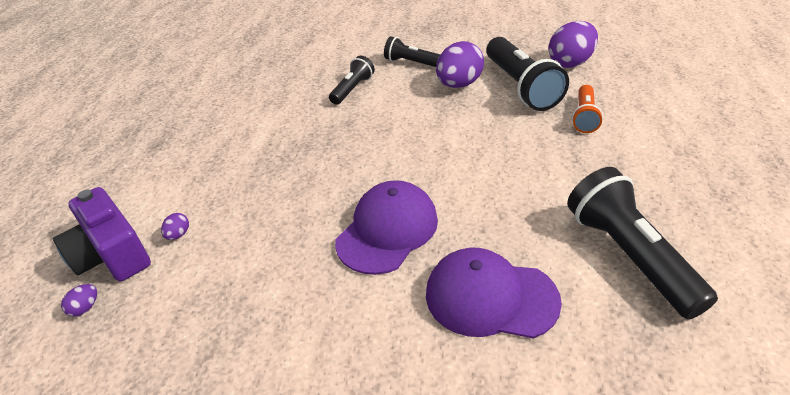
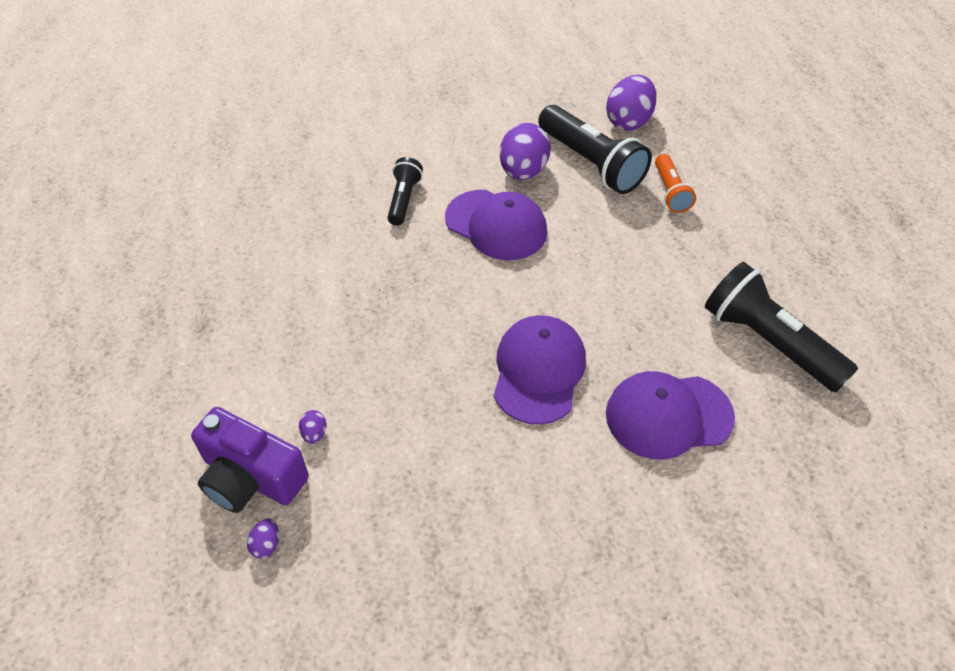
camera: 25 degrees left, 10 degrees up
black flashlight [384,36,440,67] -> none
none -> purple cap [445,190,547,260]

